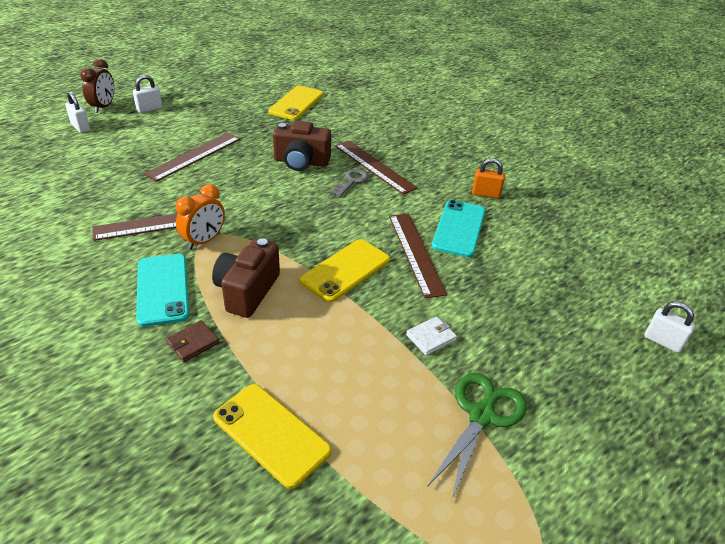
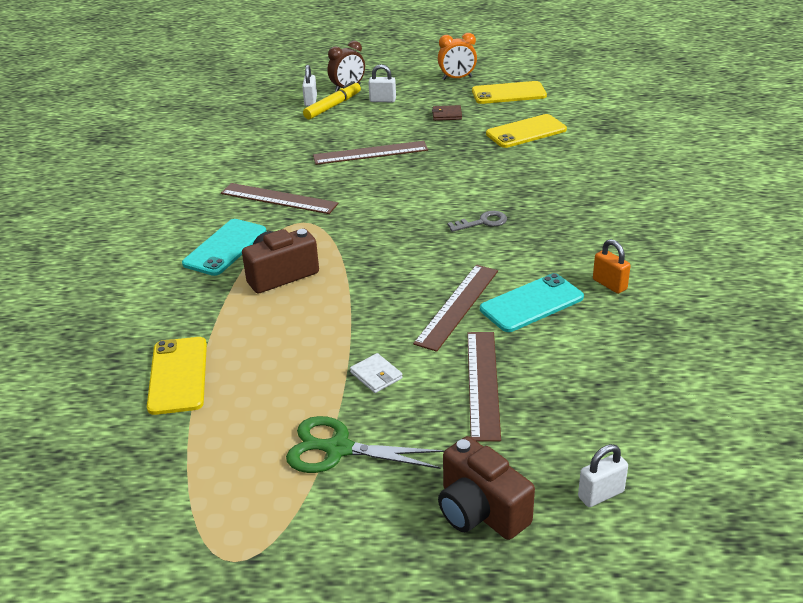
camera: 45 degrees right, 5 degrees down
brown wallet [166,320,219,362] -> brown wallet moved to [432,105,462,121]
orange clock [175,184,225,249] -> orange clock moved to [438,33,477,80]
brown camera [273,120,331,171] -> brown camera moved to [438,436,535,540]
yellow phone [300,239,390,303] -> yellow phone moved to [472,81,547,104]
brown ruler [335,141,418,195] -> brown ruler moved to [467,332,501,441]
white wallet [406,316,457,355] -> white wallet turned 45 degrees clockwise [350,353,403,393]
green scissors [427,373,527,501] -> green scissors turned 150 degrees counterclockwise [286,416,445,473]
white padlock [644,302,695,353] -> white padlock turned 75 degrees clockwise [578,444,628,507]
none -> yellow marker [303,81,361,119]

